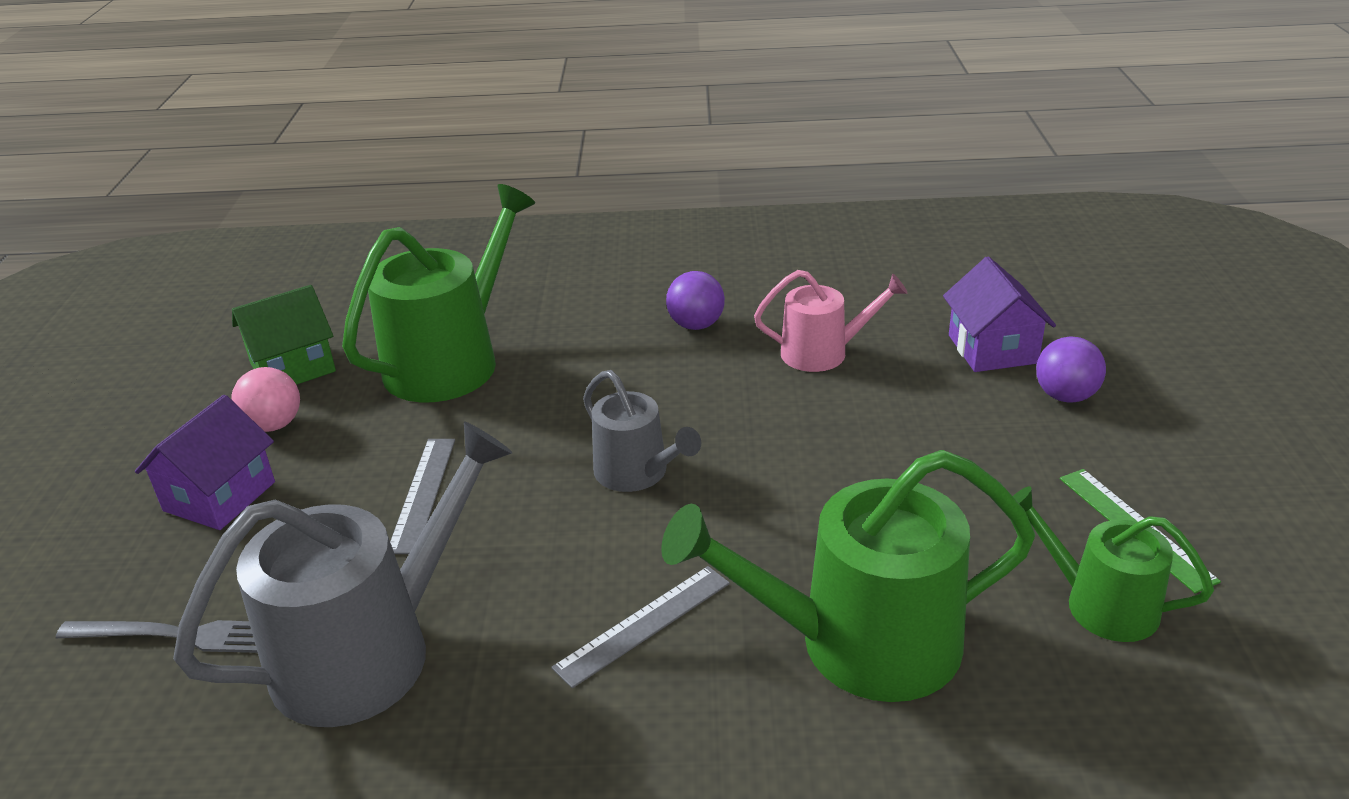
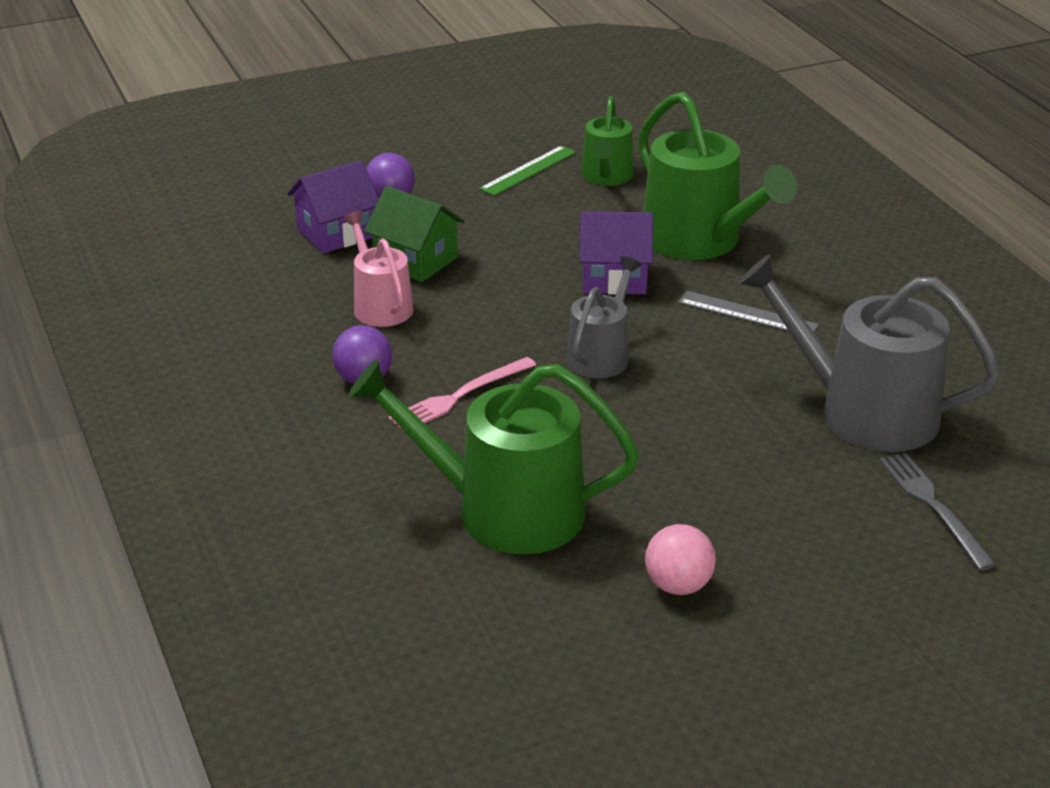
camera: 115 degrees left, 0 degrees up
purple house [135,395,275,530] -> purple house moved to [580,211,653,295]
green house [232,285,336,385] -> green house moved to [364,186,465,282]
grey ruler [390,439,455,554] -> none
none -> pink fork [388,357,536,432]

